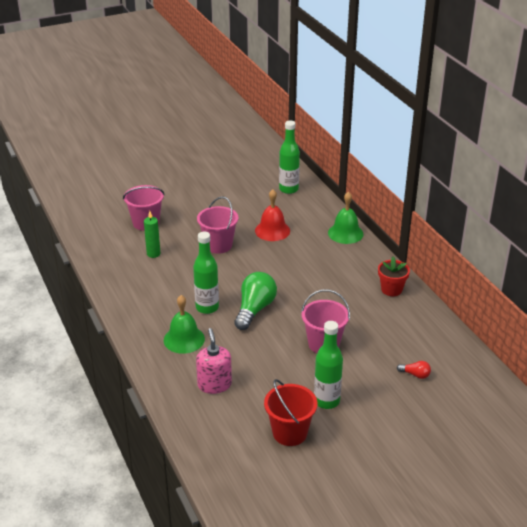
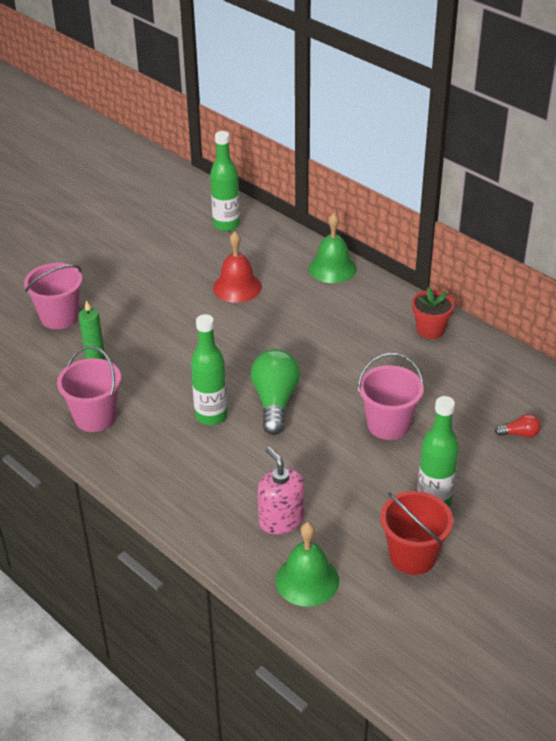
camera: 20 degrees left, 5 degrees up
green bell [164,295,205,354] -> green bell moved to [276,522,339,607]
pink bucket [197,196,238,254] -> pink bucket moved to [57,346,121,432]

